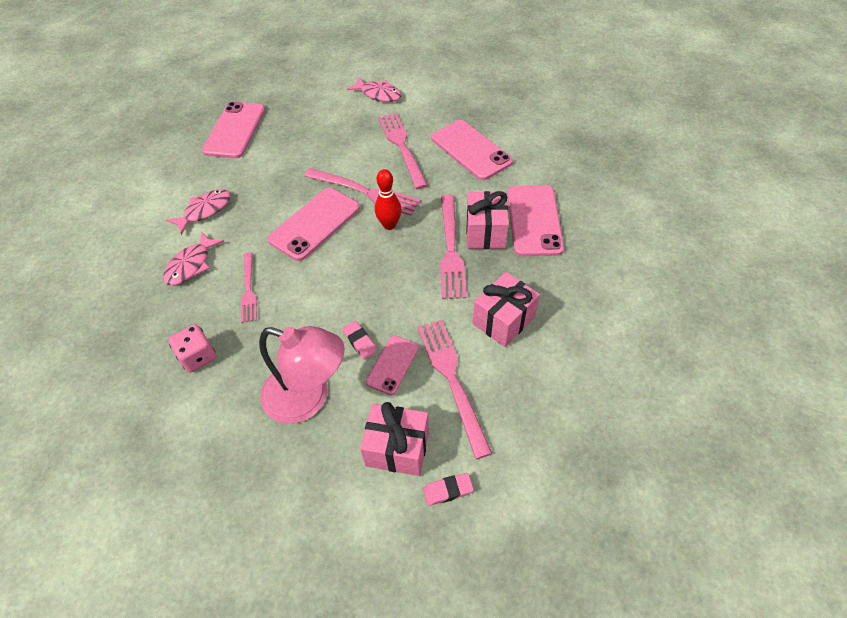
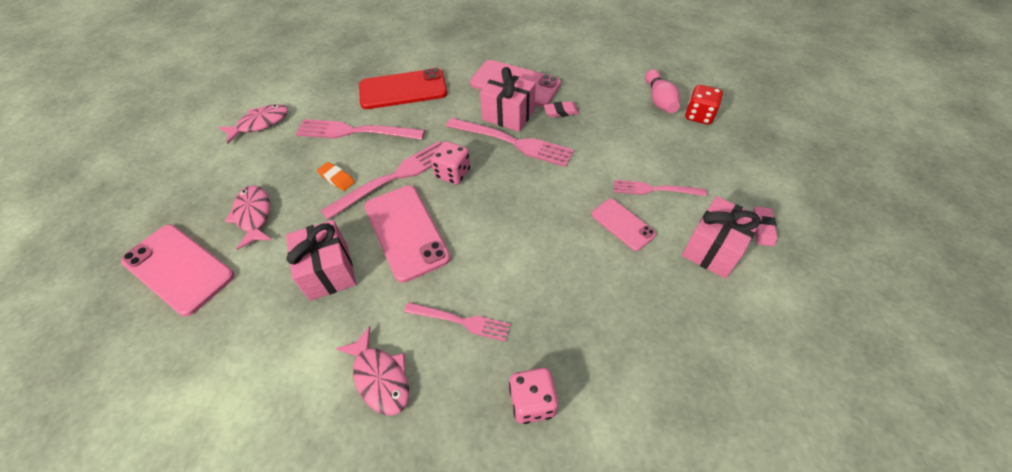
camera: 65 degrees left, 0 degrees up
pink fish [166,189,231,235] -> pink fish moved to [225,185,272,250]
pink lamp [259,326,345,424] -> none
pink eraser [342,321,377,359] -> pink eraser moved to [544,101,579,118]
red bowling pin [375,169,401,230] -> pink dice [431,141,471,185]
pink fork [417,320,492,459] -> pink fork [614,180,707,196], size x0.62
pink phone [431,120,513,180] -> red phone [359,68,447,109]
pink gift [473,272,540,347] -> pink gift moved to [286,220,356,301]
none -> orange eraser [317,162,355,191]
none -> pink bowling pin [645,69,680,113]
none -> red dice [685,85,723,125]

